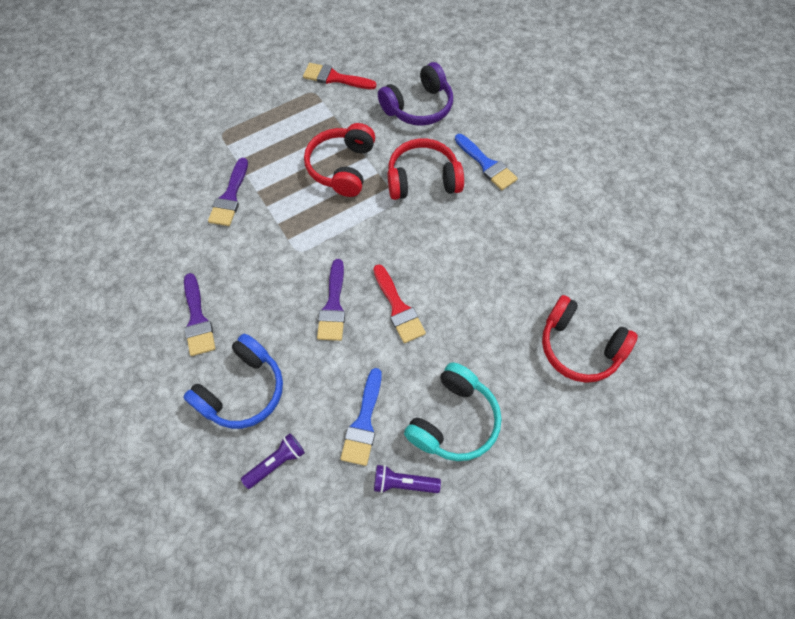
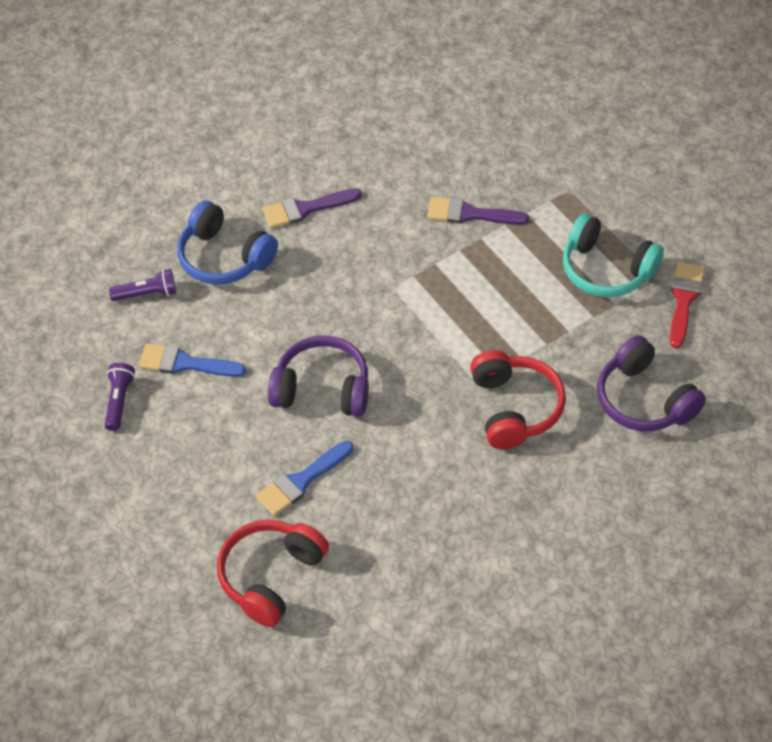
camera: 90 degrees right, 10 degrees down
purple flashlight [241,433,305,489] -> purple flashlight turned 60 degrees counterclockwise [109,269,176,301]
red headphones [304,123,375,197] -> none
purple brush [317,259,345,341] -> none
red brush [373,264,426,343] -> purple headphones [268,336,369,417]
turquoise headphones [404,362,502,461] -> turquoise headphones moved to [563,213,664,298]
blue brush [455,134,518,190] -> blue brush moved to [256,441,353,516]

